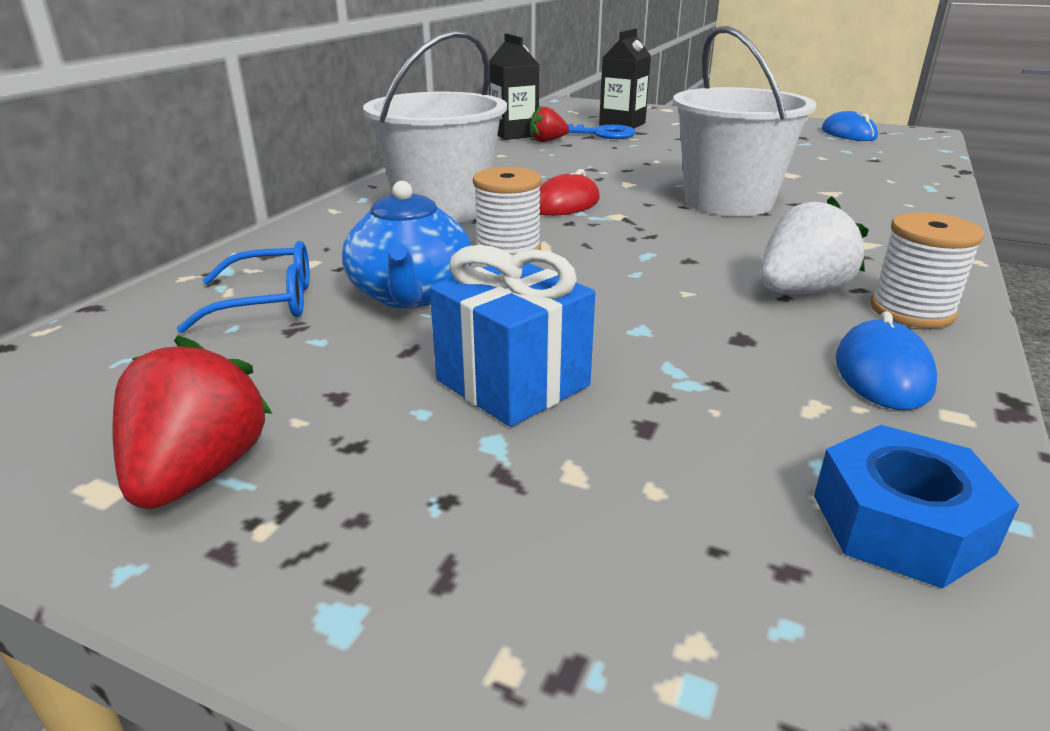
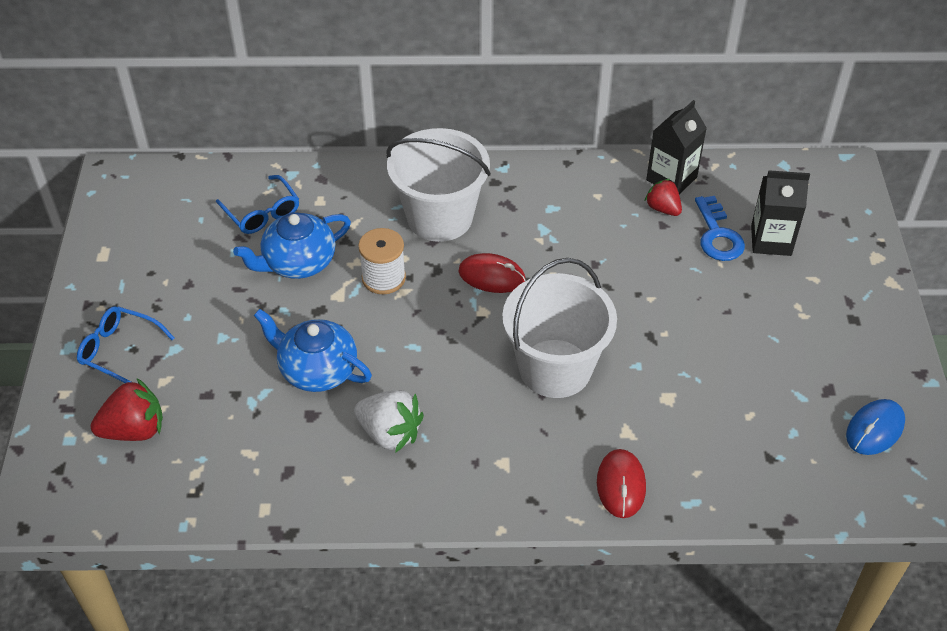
camera: 65 degrees right, 20 degrees up
red strawberry [112,335,273,509] -> red strawberry moved to [91,378,163,441]
blue gift [430,245,595,427] -> none
blue nut [814,425,1019,589] -> none
blue mouse [836,311,937,410] -> none
white spool [871,212,985,328] -> none
none -> blue glasses [77,306,175,383]
none -> blue teapot [254,309,372,392]
none -> red mouse [597,449,646,518]

